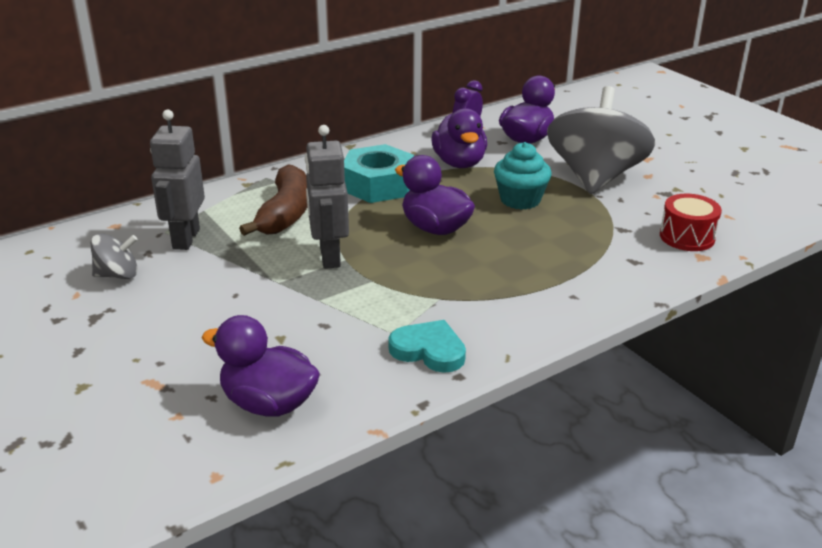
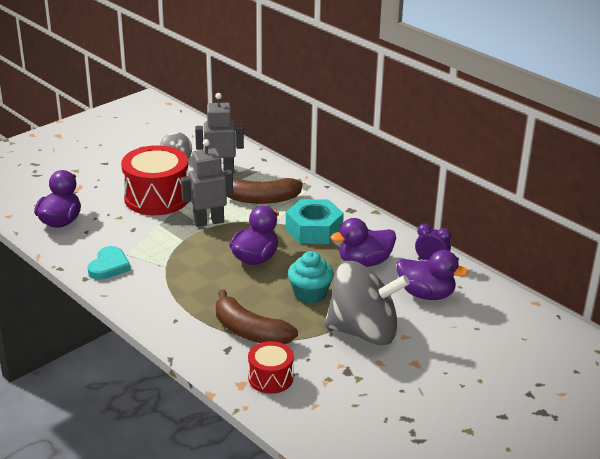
camera: 80 degrees right, 0 degrees up
none -> red drum [121,145,189,215]
none -> brown banana [216,289,298,344]

